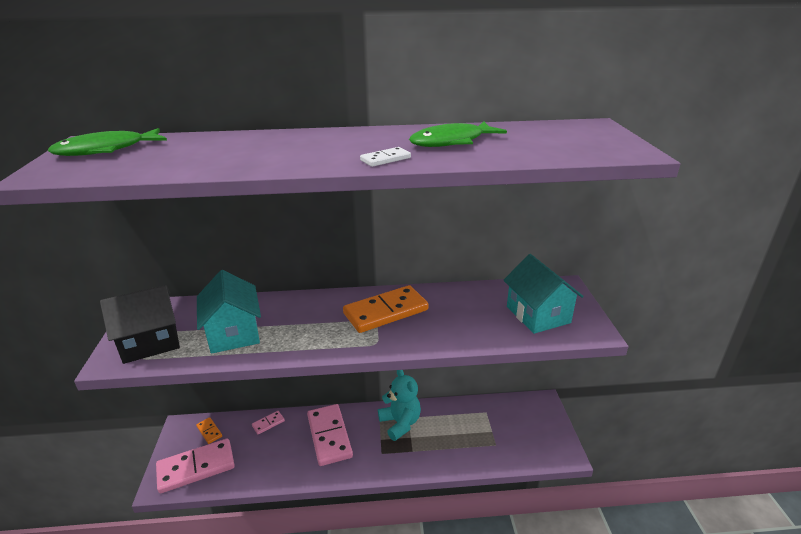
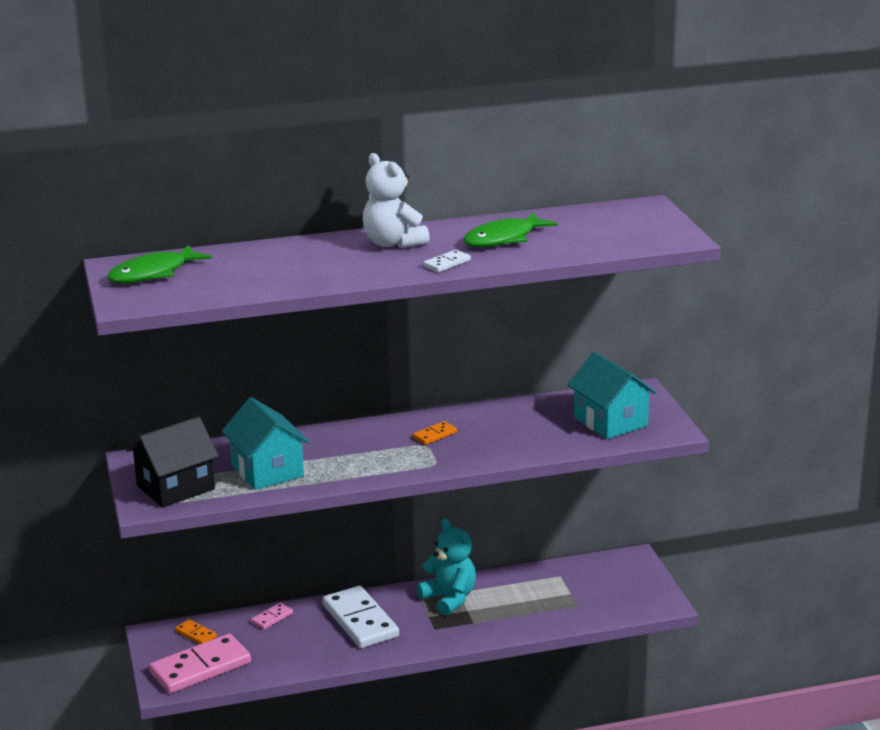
camera: 10 degrees left, 5 degrees down
pink domino [307,404,353,466] -> white domino [323,586,399,648]
orange domino [343,285,428,333] -> orange domino [413,421,457,445], size x0.45
none -> white teddy bear [362,153,430,249]

